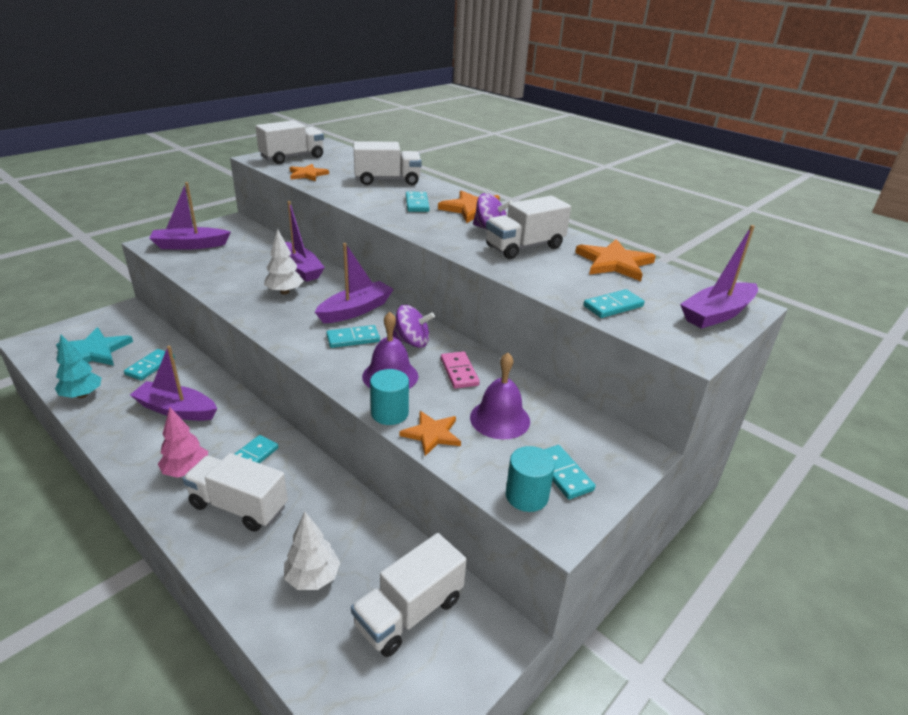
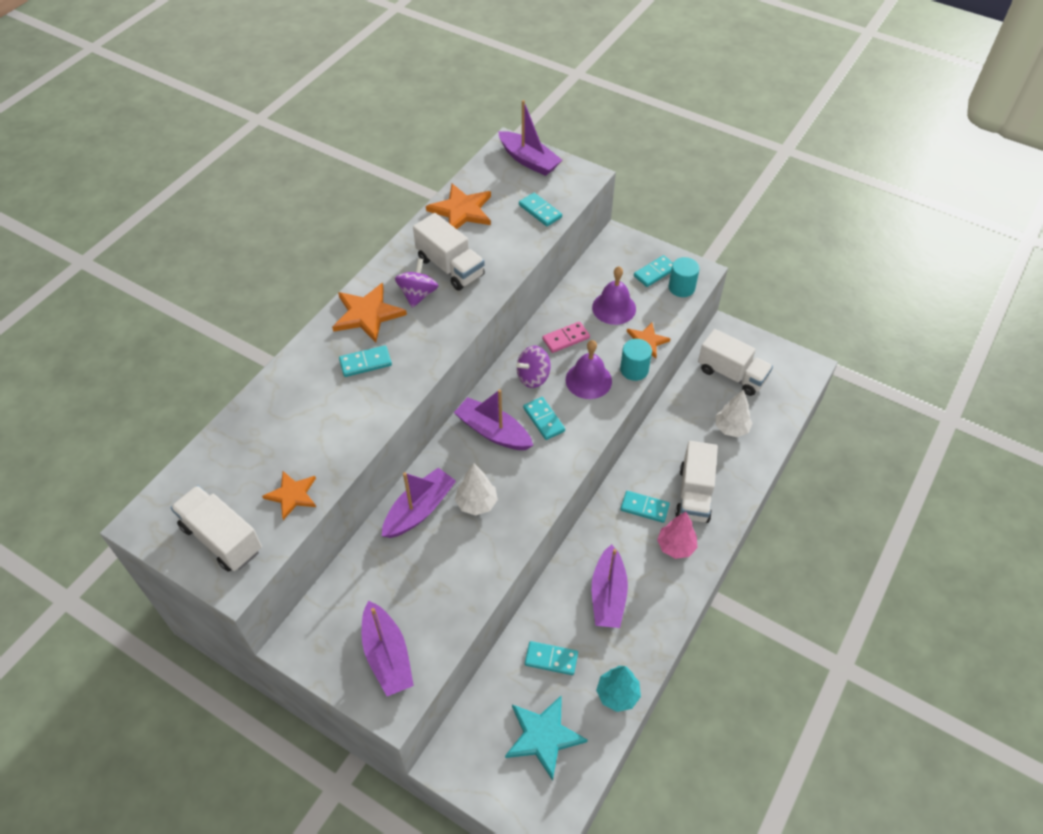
camera: 100 degrees left, 20 degrees up
white truck [353,141,422,185] -> none
purple spinning top [393,305,435,348] -> purple spinning top turned 120 degrees counterclockwise [516,346,550,388]

